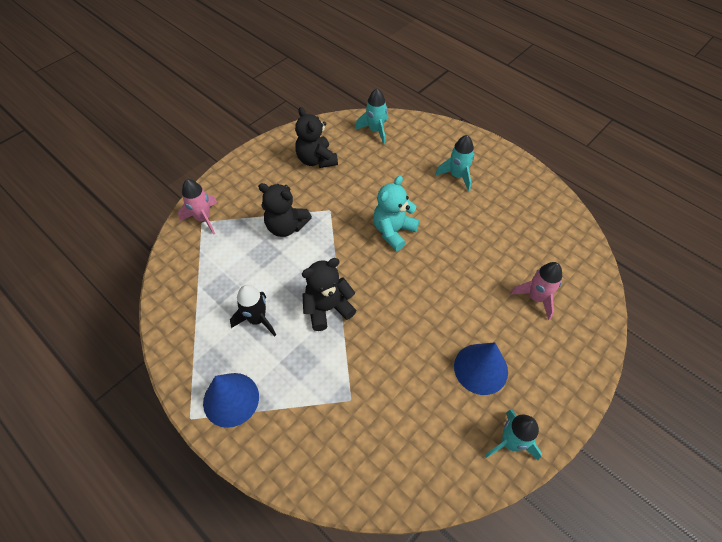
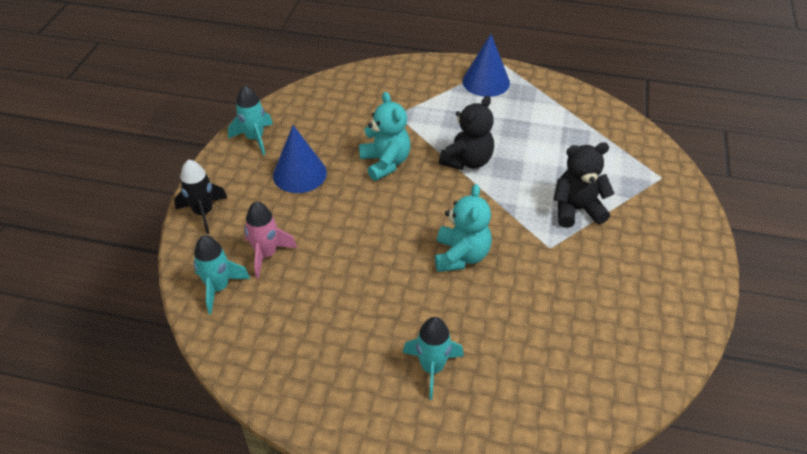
camera: 150 degrees right, 10 degrees down
pink rocket [178,179,218,235] -> none
black rocket [230,285,276,336] -> black rocket moved to [174,159,227,234]
black teddy bear [295,107,338,168] -> none
turquoise rocket [355,88,388,144] -> turquoise rocket moved to [193,235,250,314]
none -> turquoise teddy bear [359,92,411,181]

